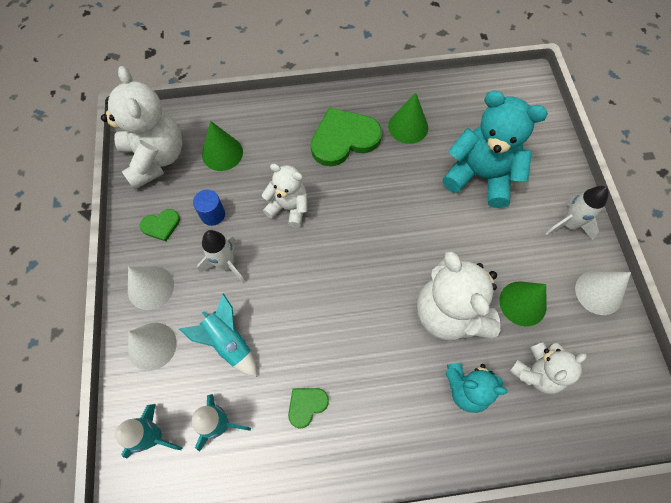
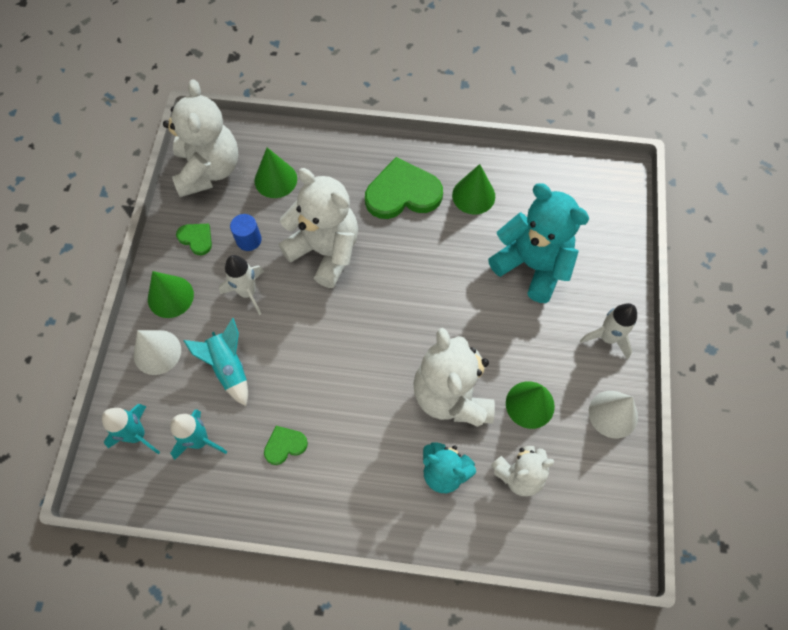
camera: 15 degrees right, 0 degrees up
white cone [128,266,174,310] -> green cone [148,271,194,318]
green heart [140,209,180,241] -> green heart turned 135 degrees counterclockwise [176,224,212,255]
white teddy bear [262,164,307,228] -> white teddy bear [279,168,358,288], size x1.68

